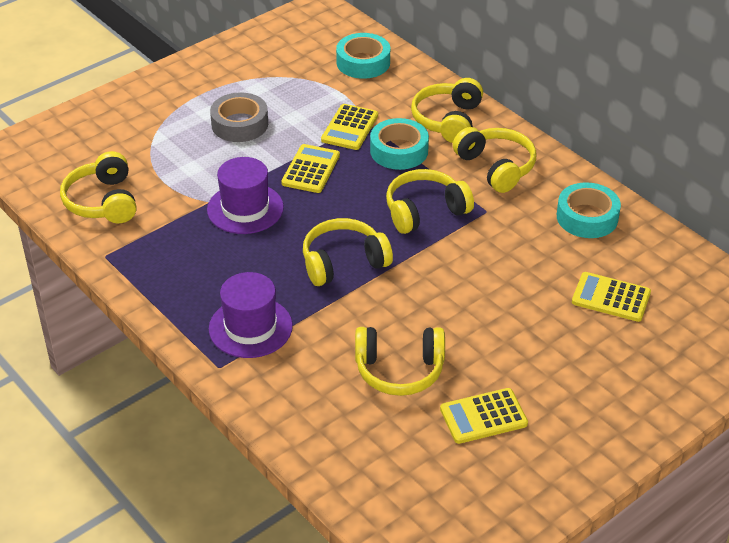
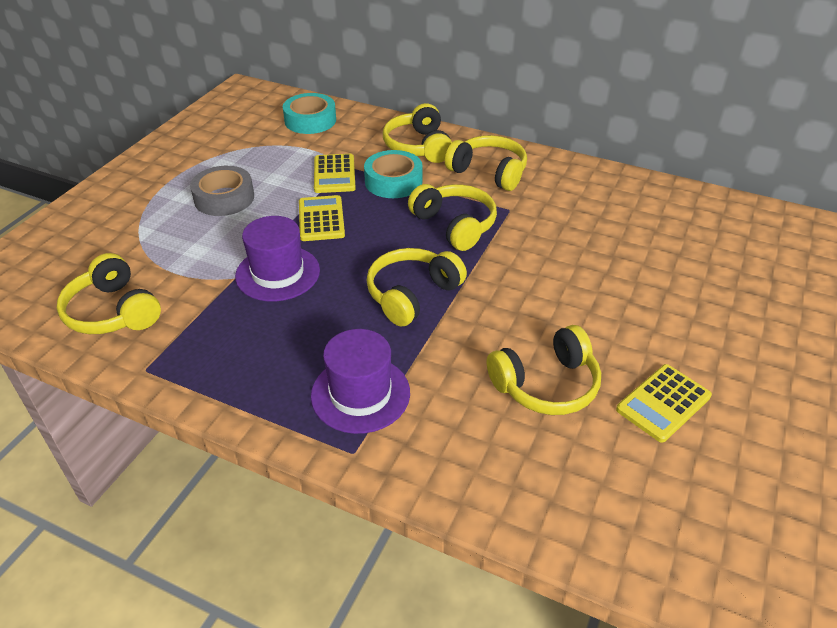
camera: 25 degrees left, 0 degrees up
yellow headphones [386,169,474,234] -> yellow headphones turned 105 degrees clockwise [408,184,497,251]
turquoise tape [557,182,621,238] -> none
yellow calculator [572,272,651,322] -> none

